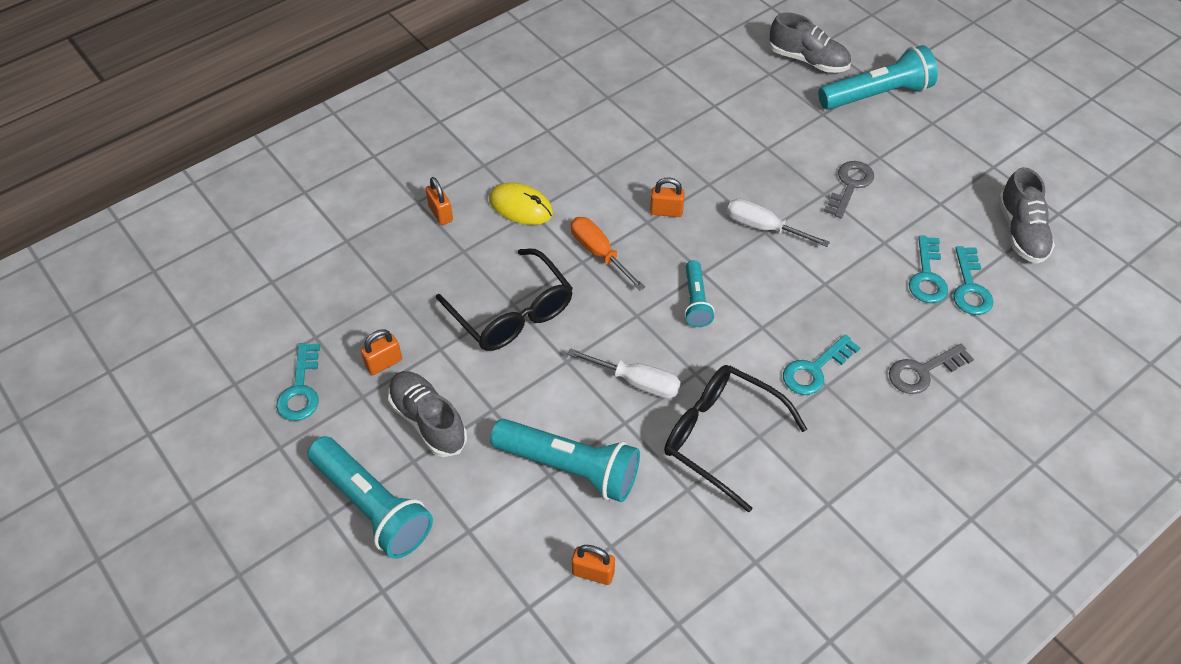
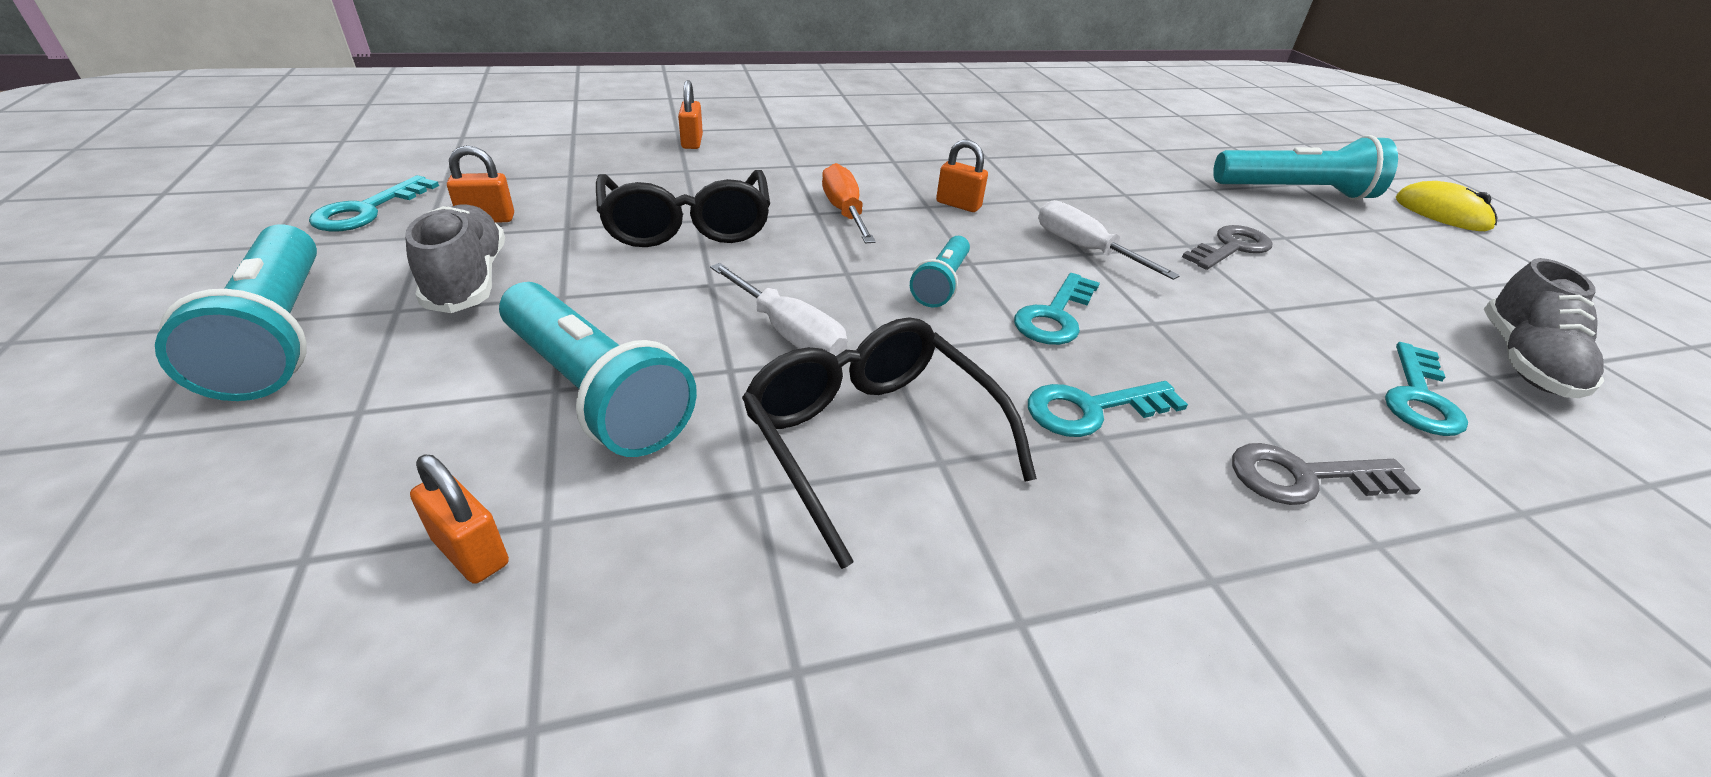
camera: 20 degrees right, 15 degrees down
yellow mouse [489,182,553,225] -> yellow mouse moved to [1396,181,1497,231]
grey shoe [769,12,851,73] -> none
turquoise key [909,235,948,303] -> turquoise key moved to [1014,273,1100,345]

